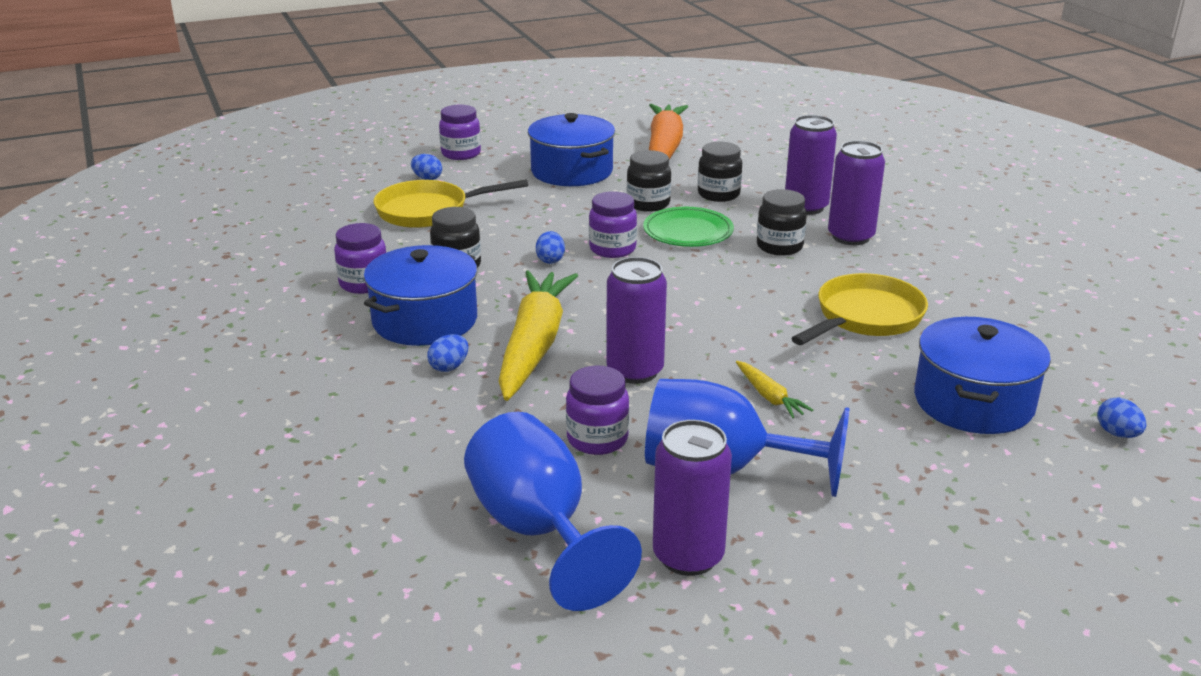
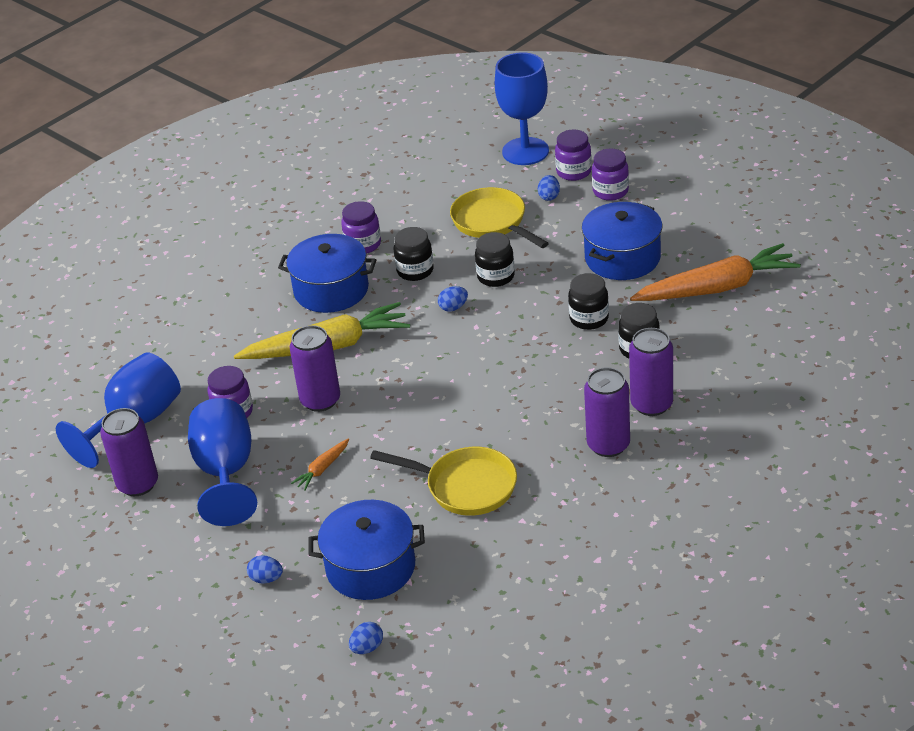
camera: 70 degrees right, 10 degrees up
blue egg [427,334,468,372] -> blue egg moved to [247,555,283,584]
purple jar [589,191,637,258] -> purple jar moved to [555,130,592,181]
green plate [643,207,734,247] -> none
yellow carrot [736,361,813,418] -> orange carrot [291,438,349,491]
black jar [757,189,807,256] -> black jar moved to [475,232,515,287]
none -> blue goblet [495,52,549,165]

